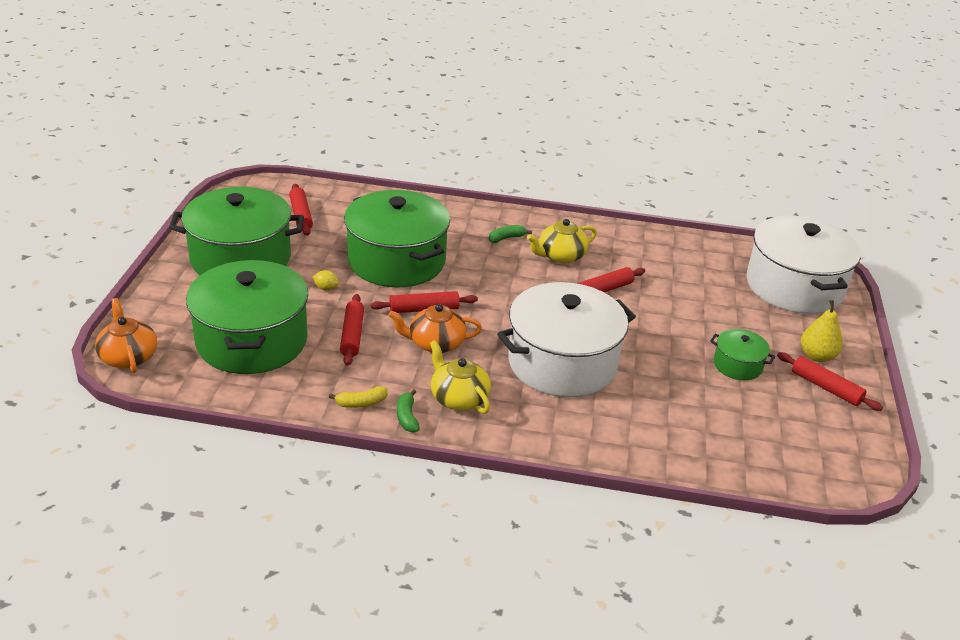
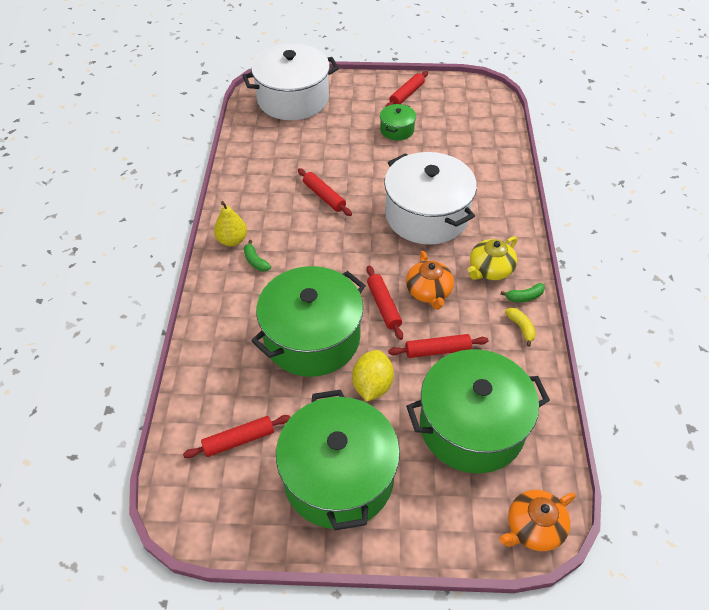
camera: 95 degrees left, 15 degrees up
yellow lemon [313,270,339,290] -> yellow lemon [352,350,394,401], size x2.07
yellow teapot [527,219,597,263] -> none
yellow pear [801,300,843,362] -> yellow pear moved to [214,201,247,246]

